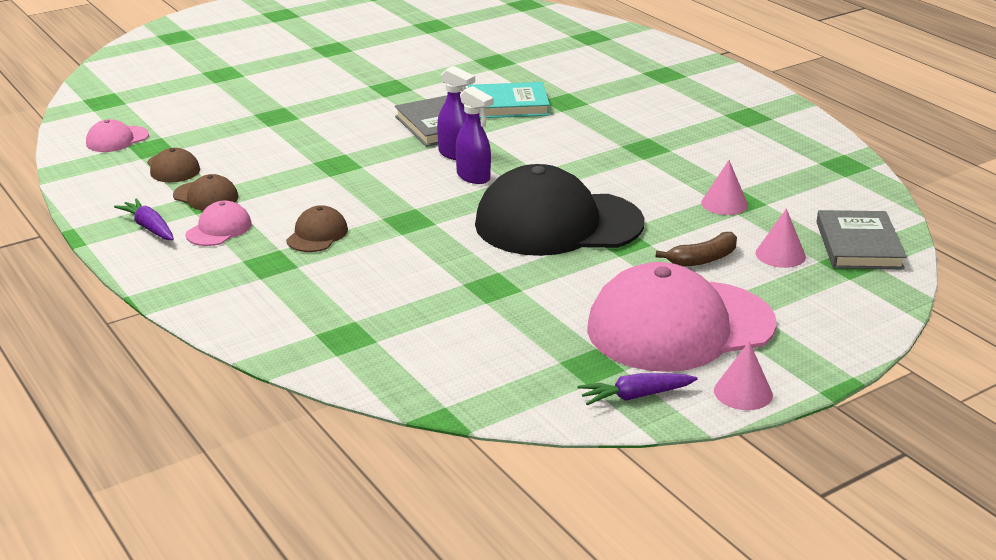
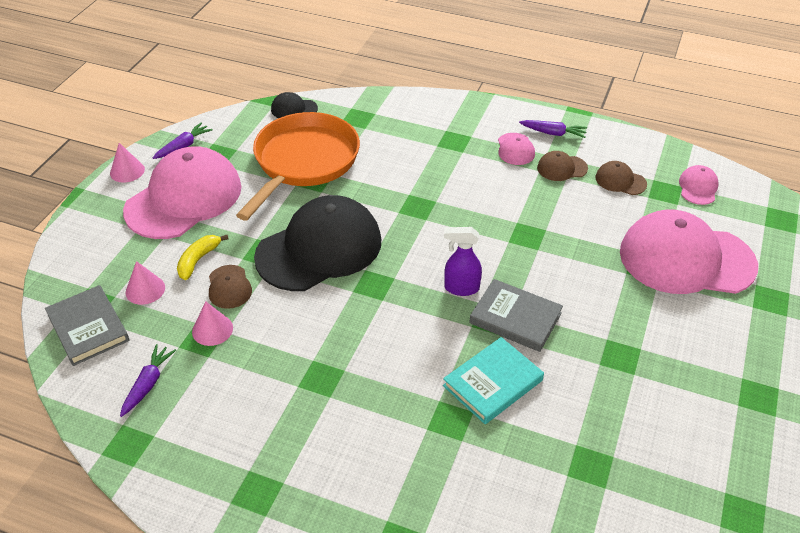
camera: 145 degrees right, 15 degrees up
brown cap [286,205,348,252] -> brown cap moved to [209,265,252,309]
purple spray bottle [456,86,494,184] -> none
brown banana [656,232,737,266] -> yellow banana [177,235,229,280]
none -> purple carrot [120,344,176,417]
none -> orange pan [236,112,360,221]
none -> black cap [271,92,318,118]
none -> pink cap [620,209,758,294]

